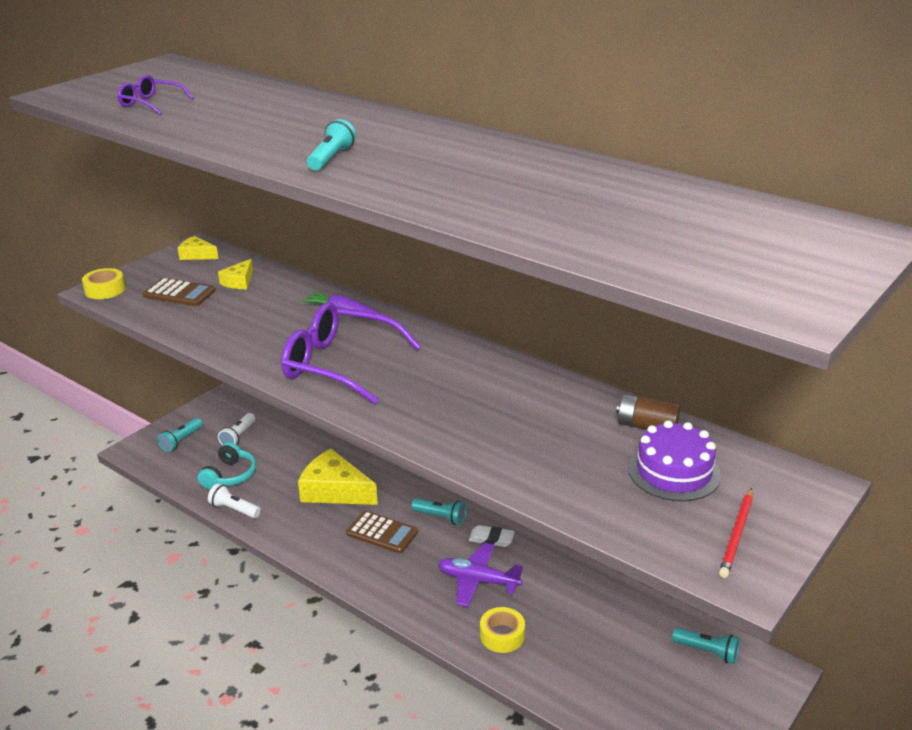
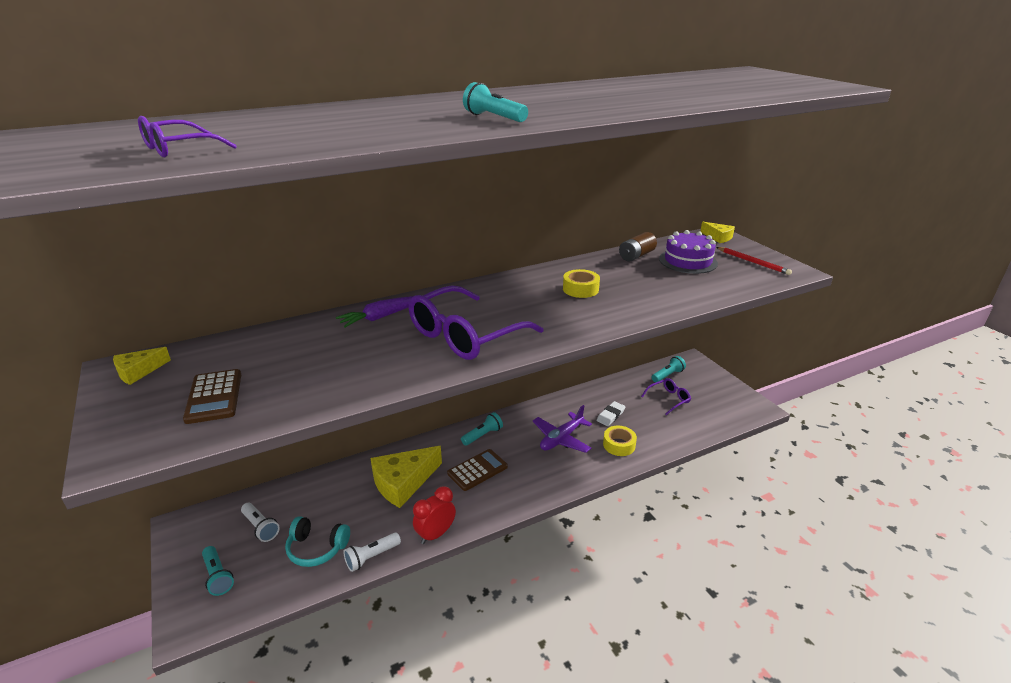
camera: 65 degrees left, 0 degrees up
yellow tape [82,268,125,299] -> yellow tape moved to [563,269,600,298]
brown calculator [143,278,216,306] -> brown calculator turned 120 degrees clockwise [183,369,241,424]
turquoise headphones [198,442,256,489] -> turquoise headphones turned 150 degrees clockwise [285,516,350,567]
yellow cheese [218,259,253,289] -> yellow cheese moved to [700,222,735,243]
white eraser [469,525,515,547] -> white eraser moved to [597,401,625,426]
none -> red clock [413,486,456,544]
none -> purple glasses [641,378,691,415]

